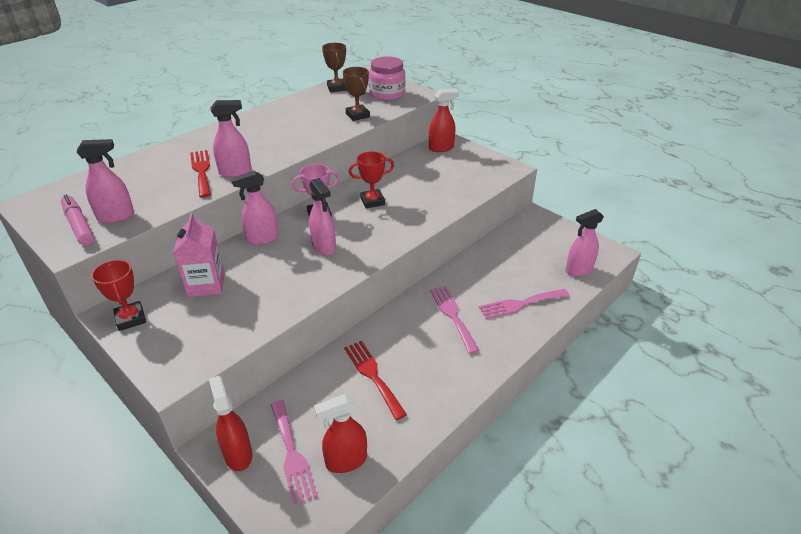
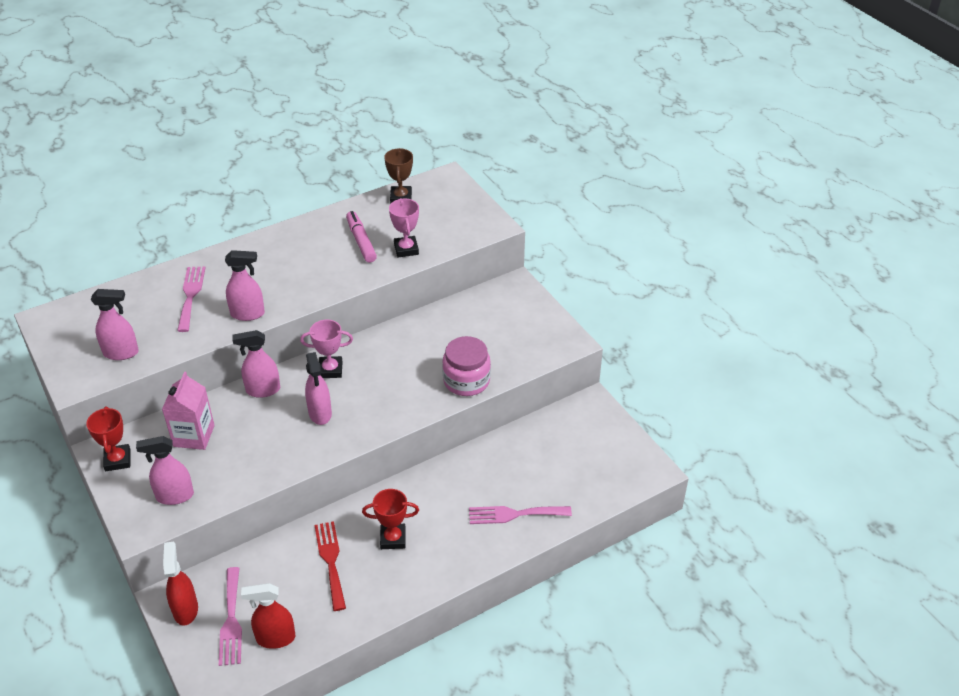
camera: 15 degrees right, 5 degrees up
pink marker [61,195,94,246] -> pink marker moved to [346,211,377,263]
red fork [190,150,211,198] -> none
brown trophy [343,67,370,121] -> pink trophy [389,198,419,257]
red trophy [349,151,394,208] -> red trophy moved to [362,489,419,549]
pink jar [369,57,405,101] -> pink jar moved to [442,336,491,396]
red spray bottle [429,89,459,152] -> none
pink fork [430,286,479,354] -> pink fork moved to [177,266,206,332]
pink spray bottle [565,209,604,277] -> pink spray bottle moved to [136,436,194,505]

